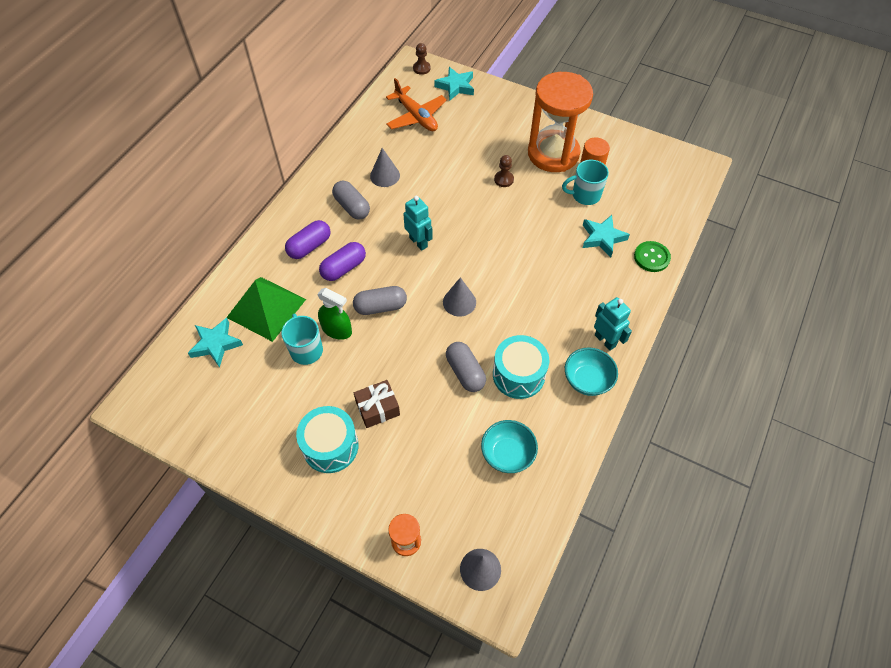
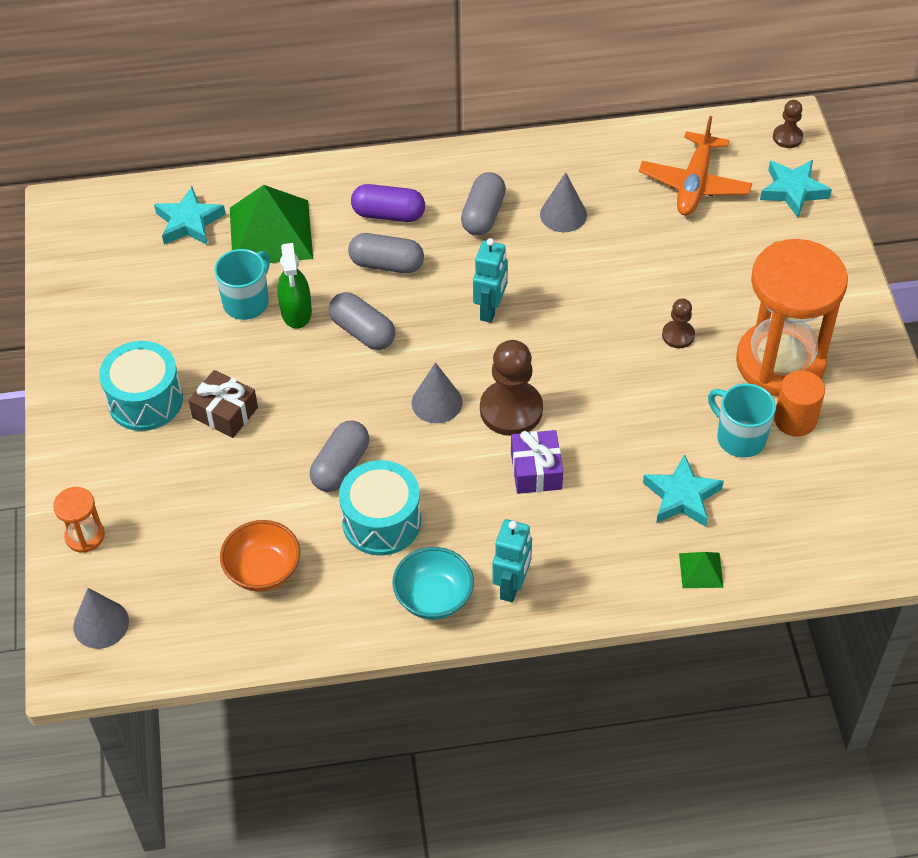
camera: 55 degrees right, 5 degrees down
purple capsule [319,242,366,281] -> grey capsule [348,233,424,273]
turquoise bowl [481,420,538,473] -> orange bowl [220,520,300,592]
green button [634,241,671,272] -> green pyramid [679,552,724,588]
none -> brown pawn [480,340,543,436]
none -> purple gift [511,430,563,494]

